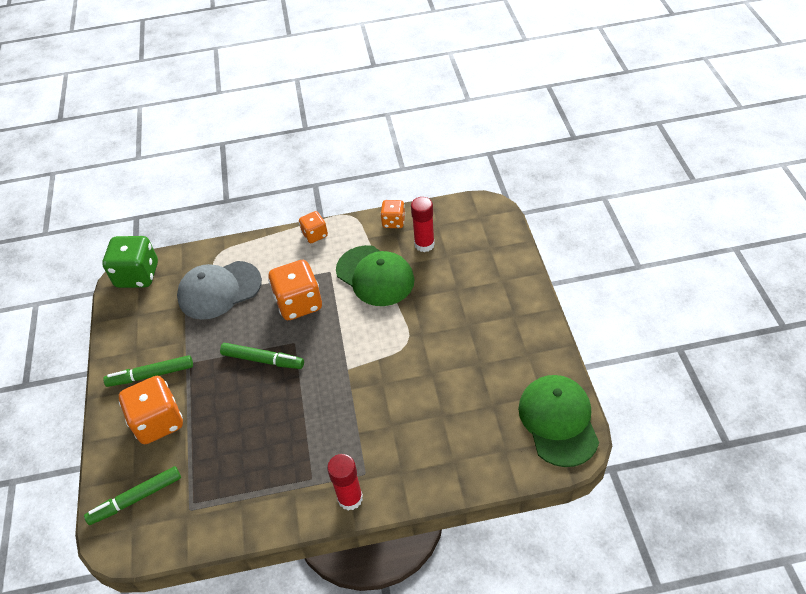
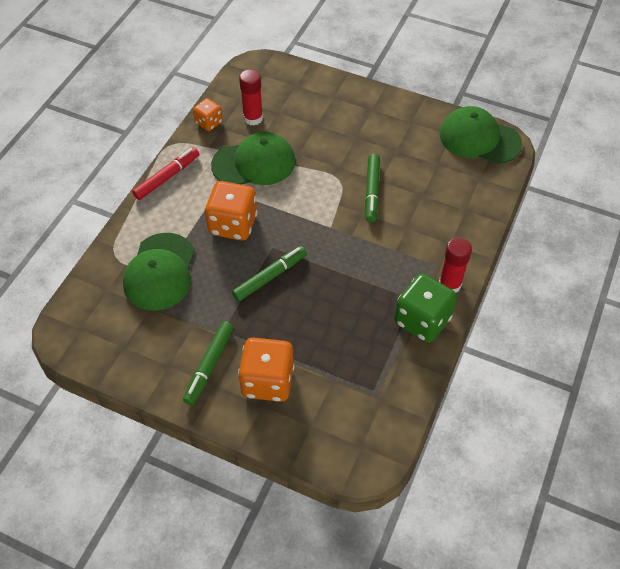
camera: 60 degrees left, 5 degrees up
green marker [84,466,181,525] -> green marker moved to [365,154,380,222]
green dice [102,236,158,288] -> green dice moved to [394,274,457,343]
grey cap [177,261,262,320] -> green cap [123,233,195,311]
orange dice [299,211,328,243] -> red marker [132,148,199,200]

